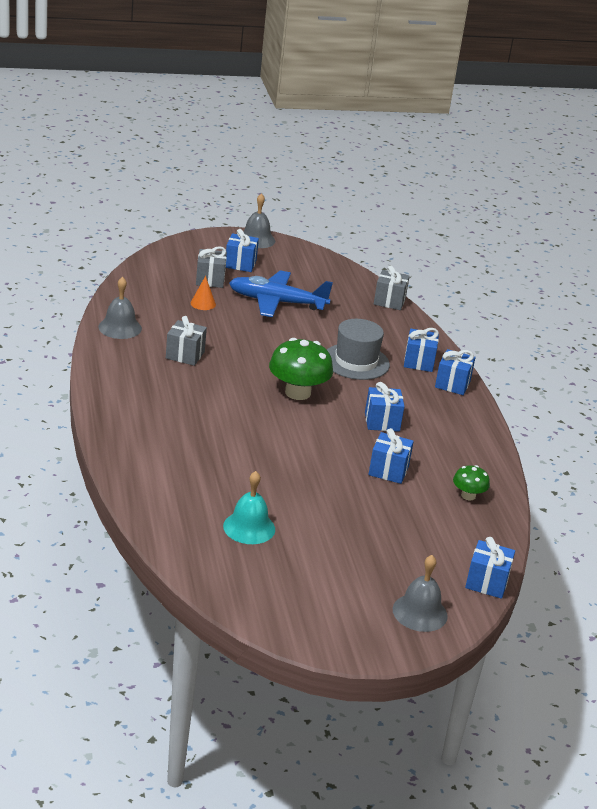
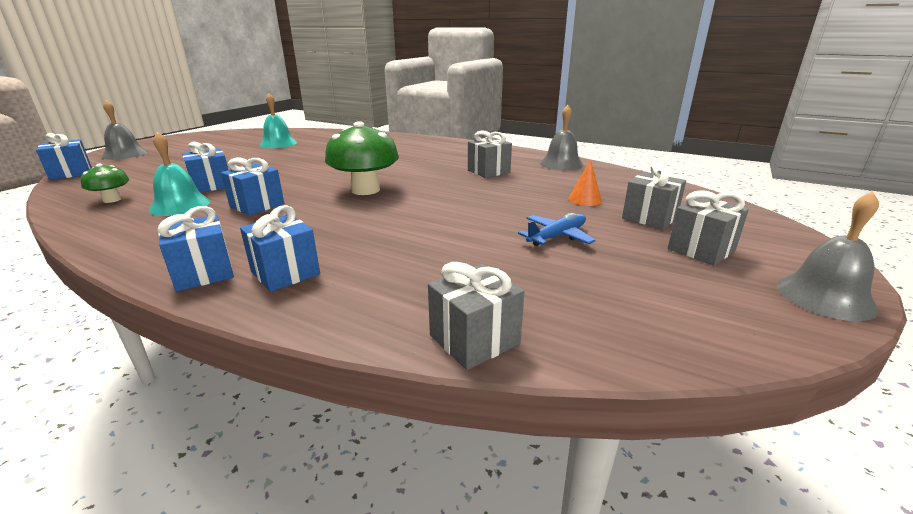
camera: 135 degrees right, 5 degrees down
blue gift [226,229,259,272] -> grey gift [668,190,749,265]
blue plane [229,270,333,317] -> blue plane [518,213,596,246], size x0.53
grey hat [327,319,390,380] -> none
none -> turquoise bell [149,132,210,216]

